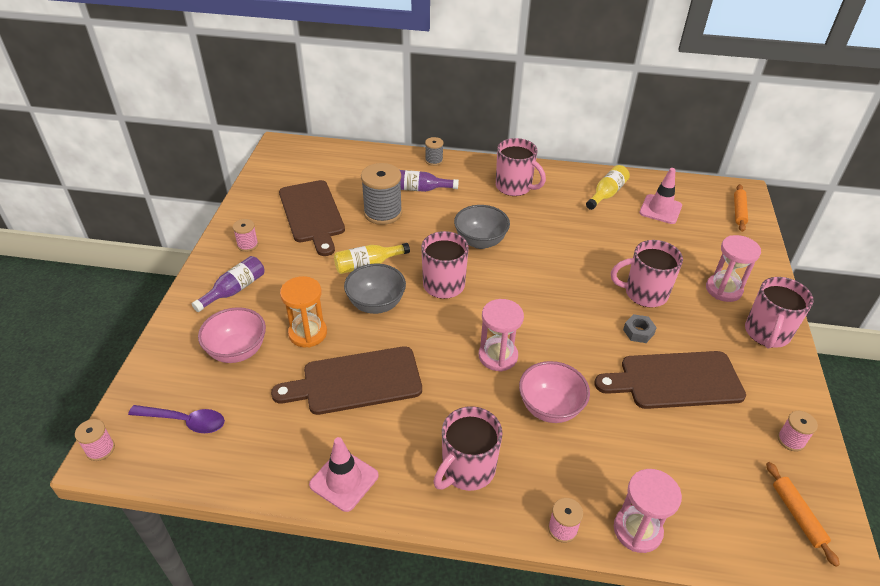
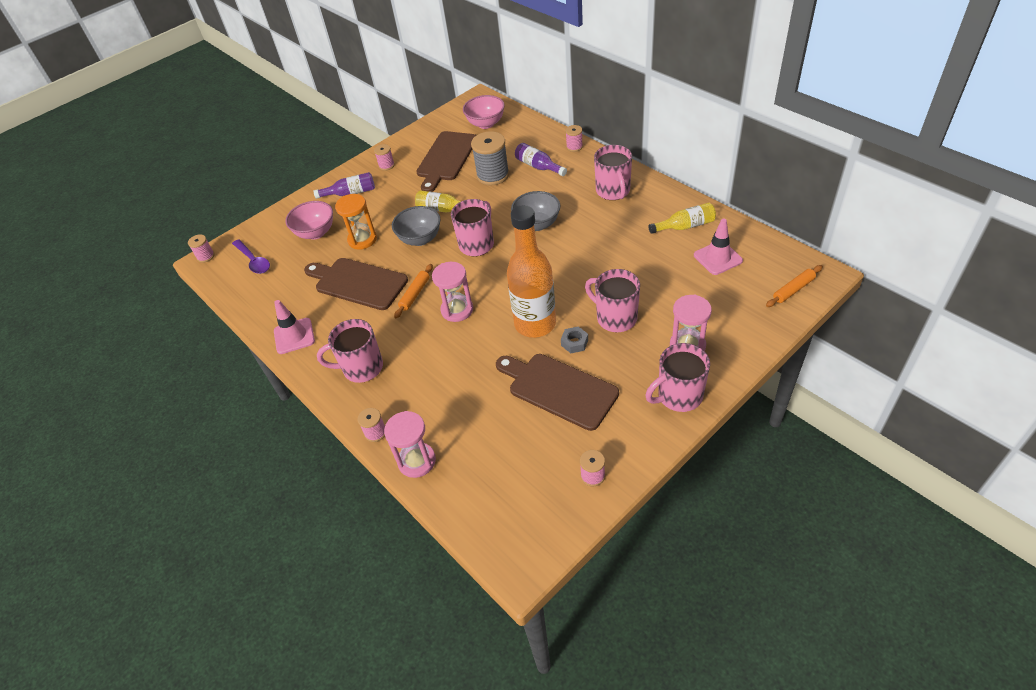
camera: 45 degrees right, 5 degrees up
grey spool [425,137,444,166] -> pink spool [566,125,583,152]
pink bowl [519,361,590,423] -> pink bowl moved to [463,95,505,129]
orange rolling pin [766,462,840,567] -> orange rolling pin moved to [394,264,433,318]
none -> orange bottle [507,205,556,338]

